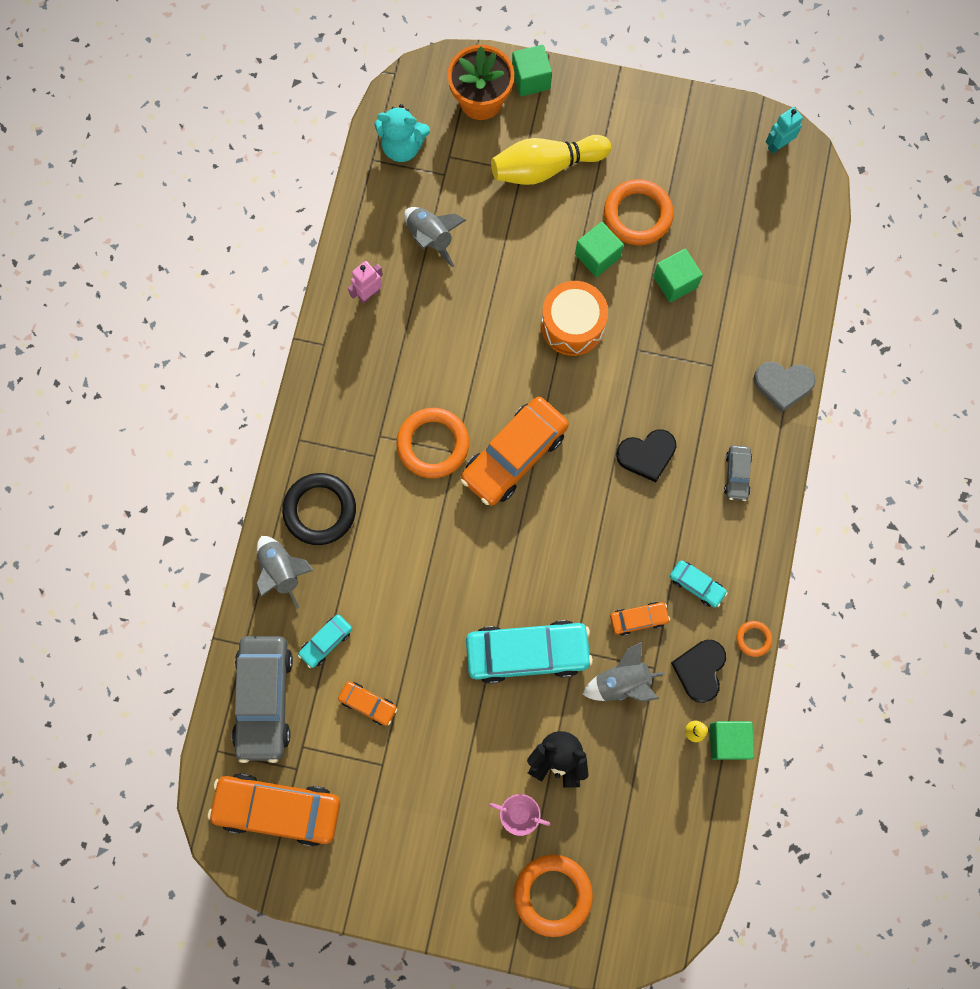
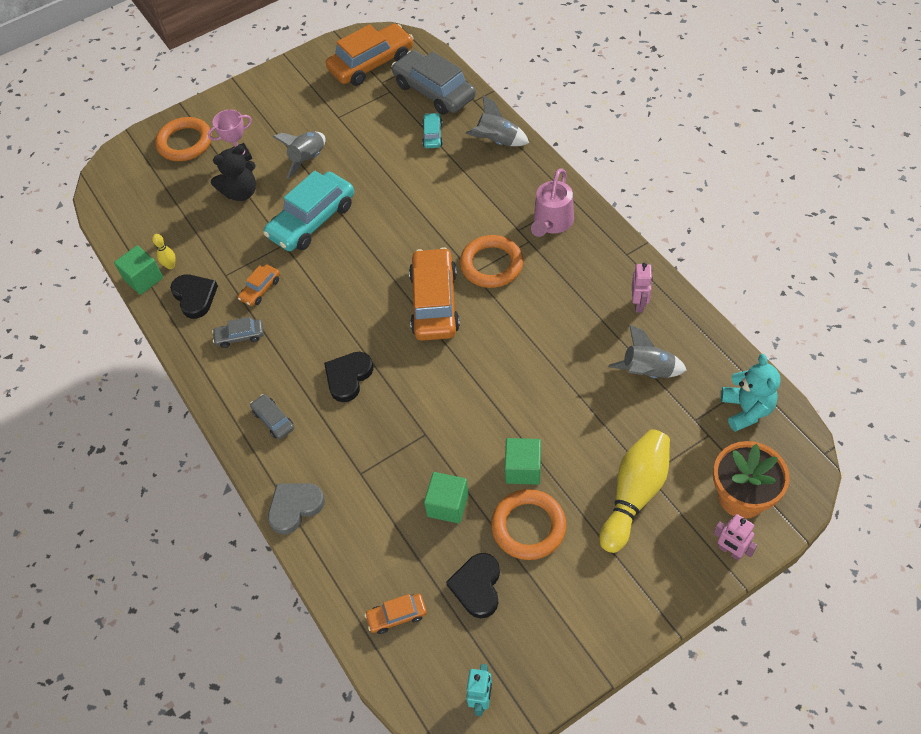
camera: 140 degrees right, 20 degrees down
black ring [282,473,356,545] -> none
orange car [338,681,397,726] -> orange car moved to [364,594,427,634]
turquoise teddy bear [375,104,430,162] -> turquoise teddy bear turned 120 degrees clockwise [721,354,781,432]
green cube [512,45,552,96] -> pink robot [713,514,757,561]
orange drum [541,281,608,356] -> none
grey rocket [582,642,665,702] -> grey rocket moved to [273,131,326,179]
turquoise car [670,560,728,608] -> grey car [212,317,264,348]
orange ring [736,621,772,657] -> none
none -> black heart [446,553,500,618]
none -> pink watering can [531,168,574,237]

